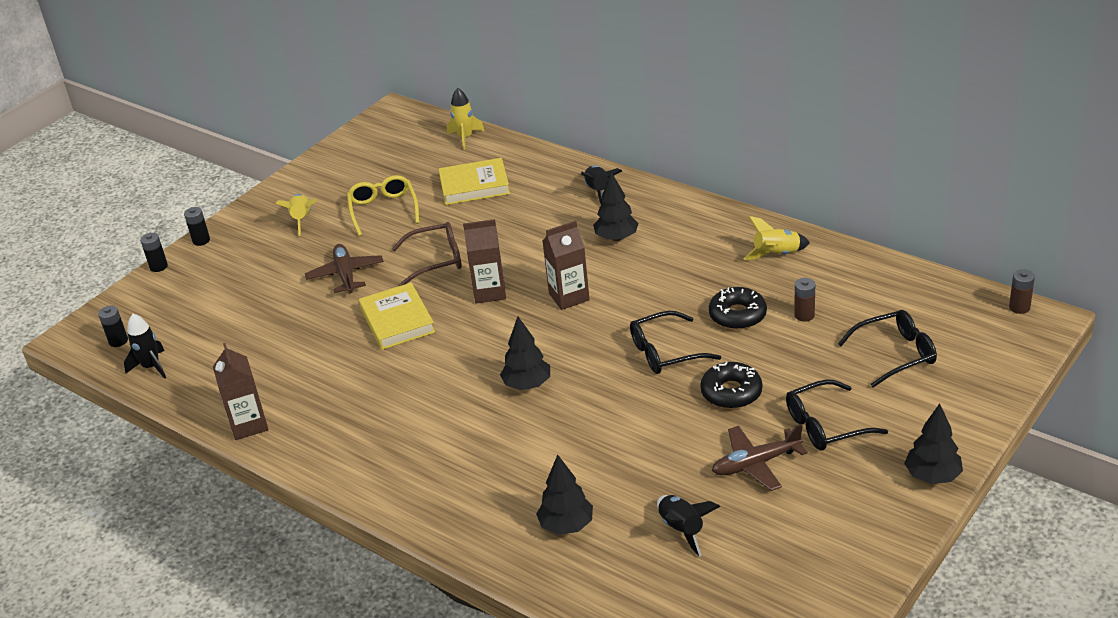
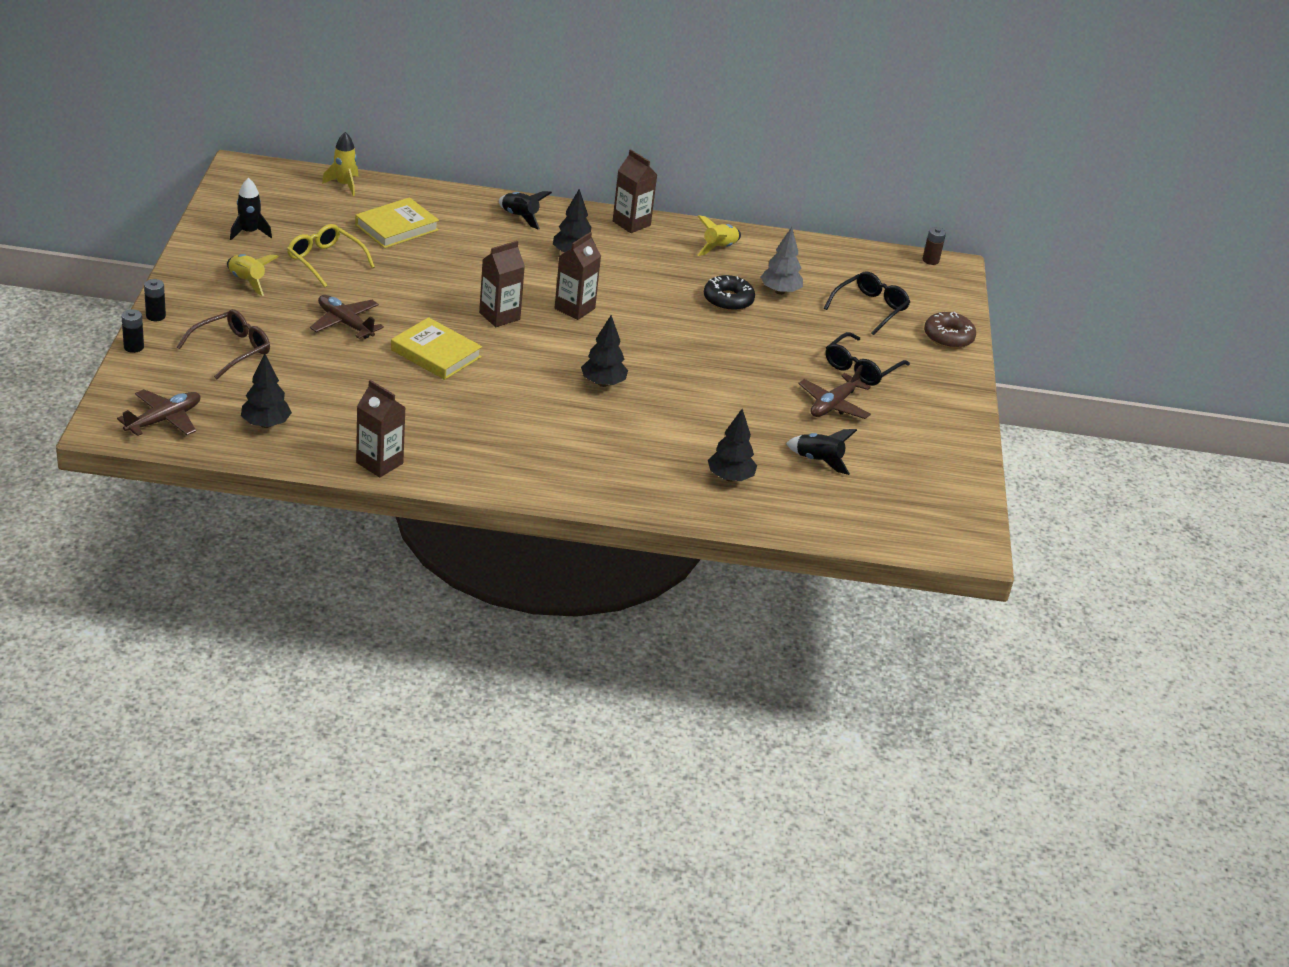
camera: 40 degrees left, 0 degrees up
black battery [98,306,128,347] -> brown plane [117,389,200,436]
black rocket [124,314,166,379] -> black rocket moved to [230,178,272,240]
brown glasses [392,222,462,285] -> brown glasses moved to [177,309,270,380]
black glasses [630,311,721,374] -> none
black donut [700,362,762,409] -> none
brown battery [794,278,815,322] -> grey tree [761,227,803,295]
black tree [904,403,963,484] -> black tree moved to [241,353,292,428]
none -> brown carton [613,149,657,233]
none -> brown donut [924,312,976,349]

